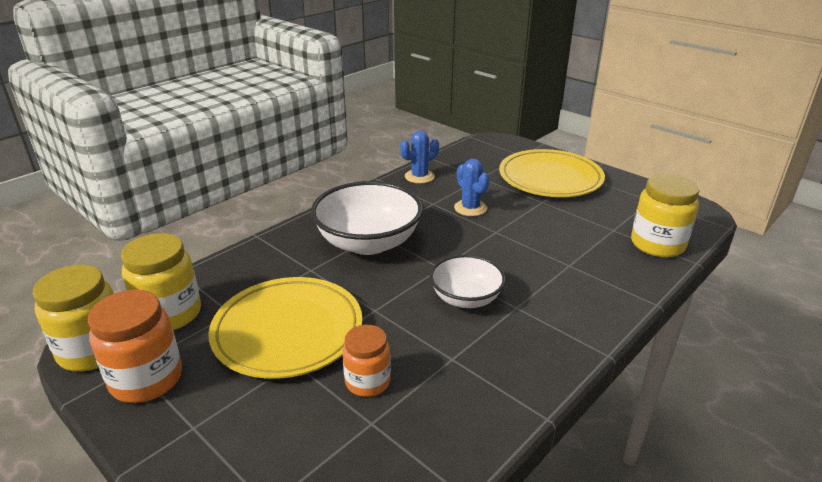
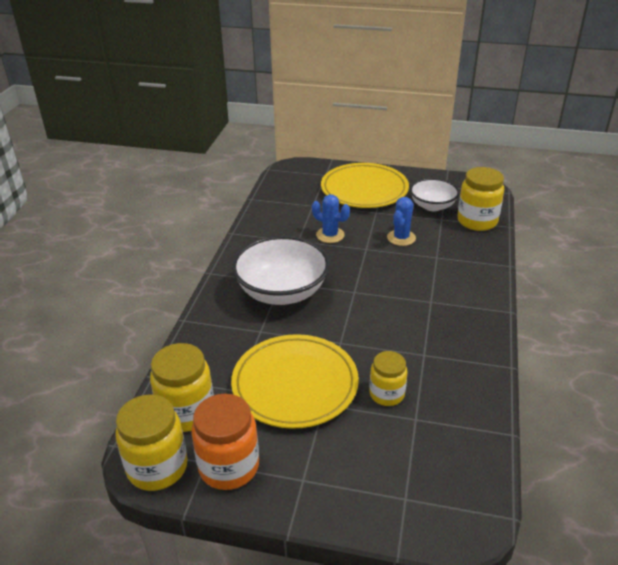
camera: 30 degrees left, 5 degrees up
orange jar [342,325,391,397] -> yellow jar [369,351,407,406]
blue cactus [400,130,439,184] -> blue cactus moved to [387,197,416,246]
white bowl [430,255,506,308] -> white bowl moved to [410,178,459,211]

